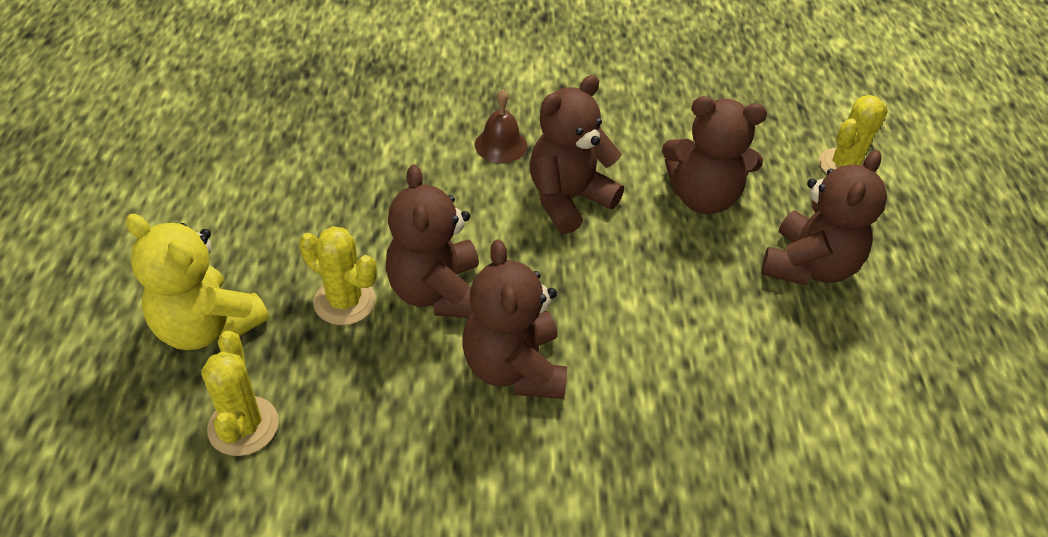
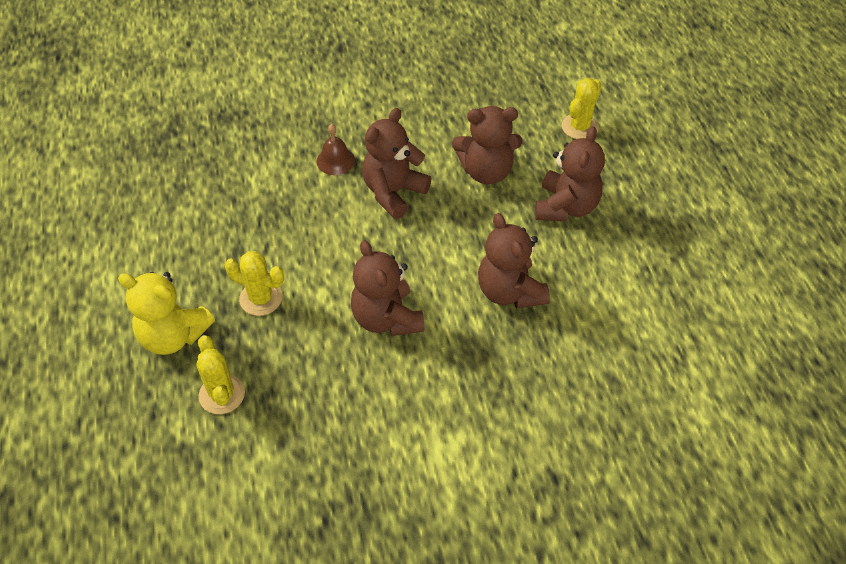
camera: 10 degrees left, 5 degrees up
brown teddy bear [386,164,479,318] -> brown teddy bear moved to [478,213,550,308]

